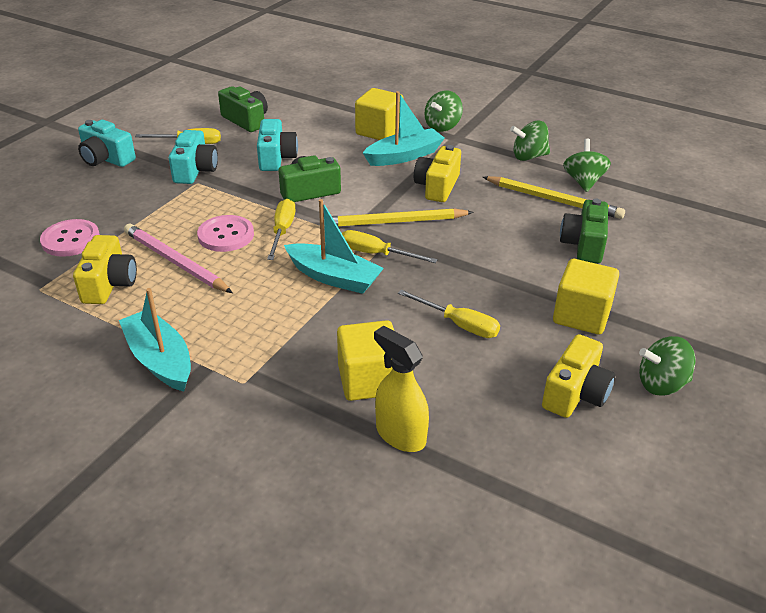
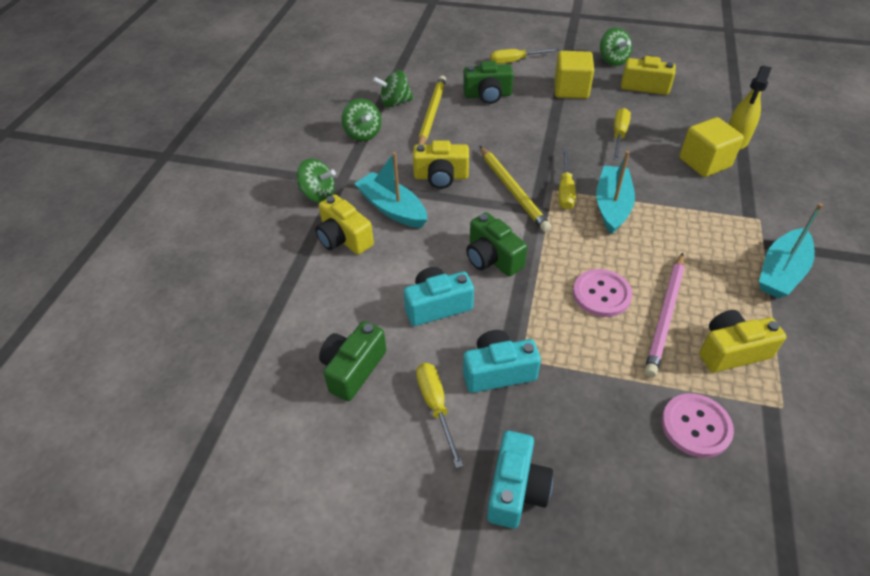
camera: 105 degrees left, 10 degrees up
yellow screwdriver [267,199,296,260] -> yellow screwdriver moved to [490,48,559,64]
yellow cube [355,88,404,140] -> yellow camera [315,194,374,255]

